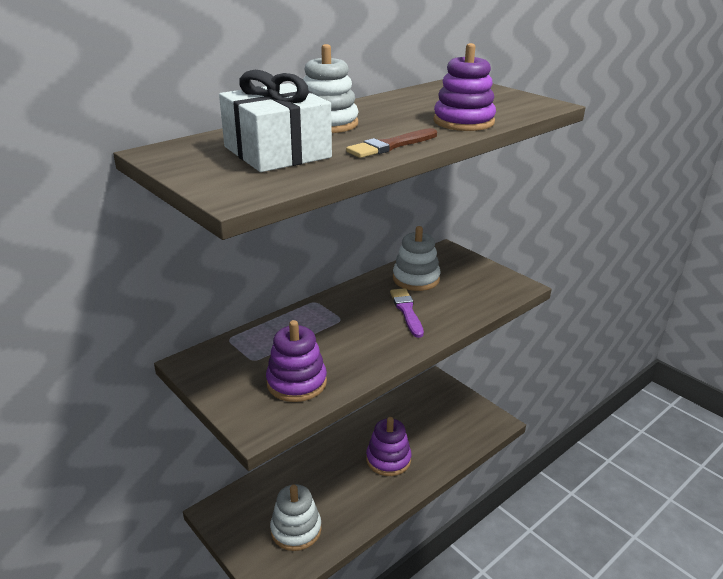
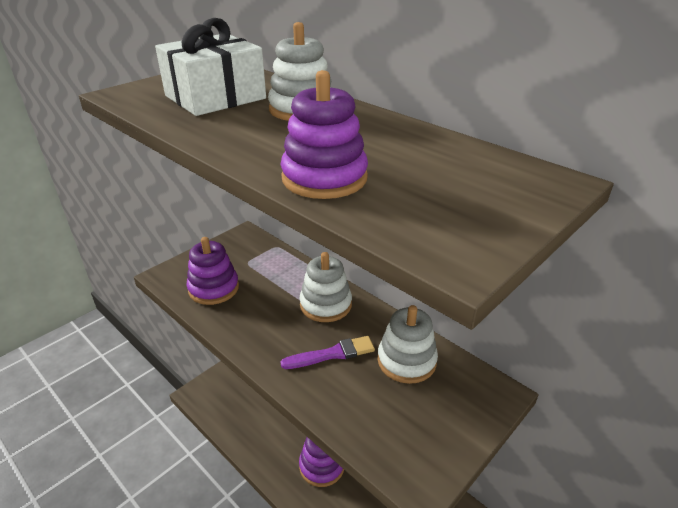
camera: 85 degrees right, 5 degrees up
white stacking toy [270,484,322,551] -> white stacking toy moved to [299,252,352,322]
brown brush [346,128,437,158] -> none

